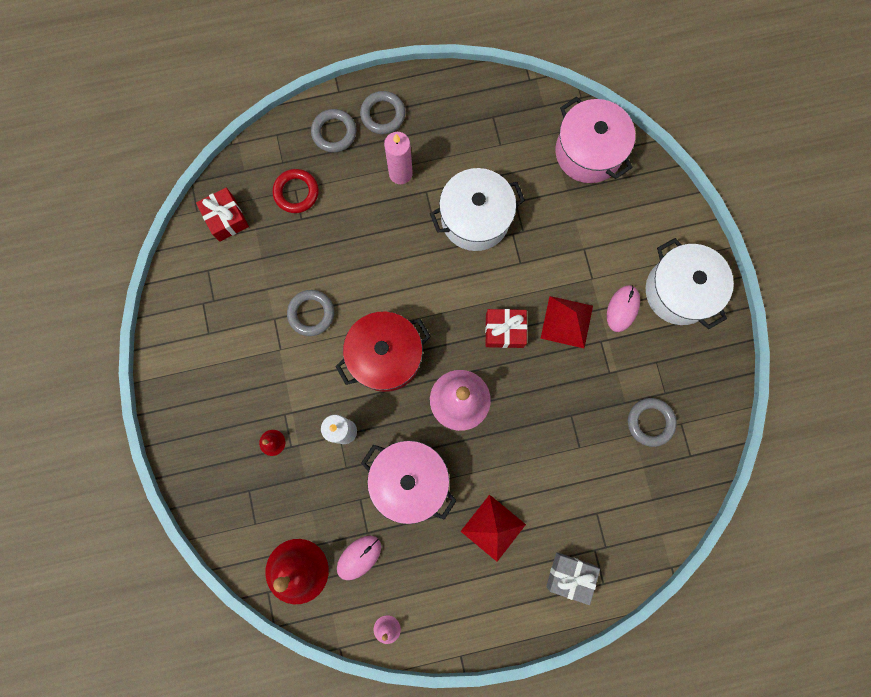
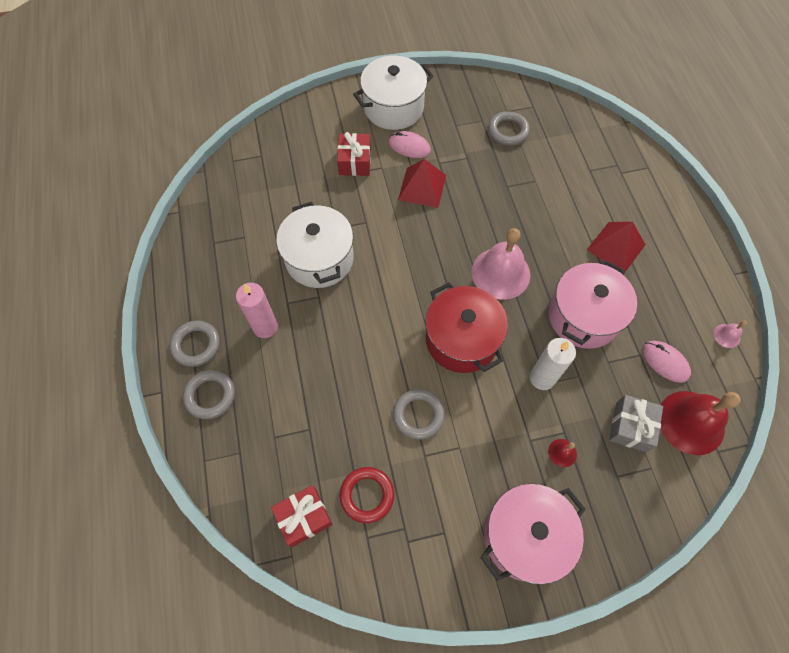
camera: 90 degrees left, 15 degrees down
red ring [273,169,319,213] -> red ring moved to [340,467,394,523]
red gift [485,309,527,348] -> red gift moved to [337,132,371,176]
grey gift [546,552,600,605] -> grey gift moved to [609,395,663,452]
pink pot [555,97,635,183] -> pink pot moved to [480,484,586,585]

